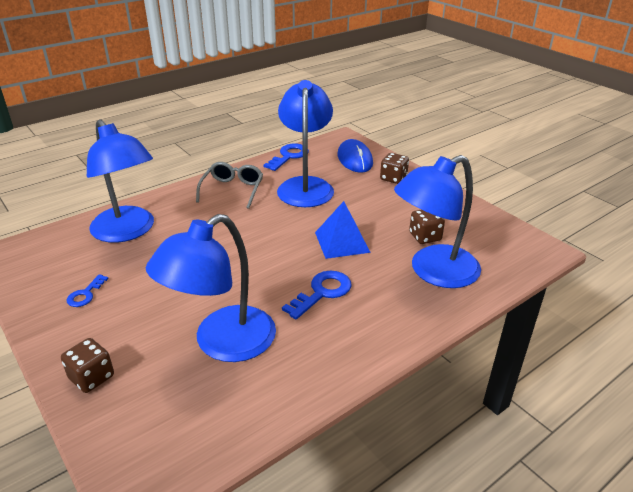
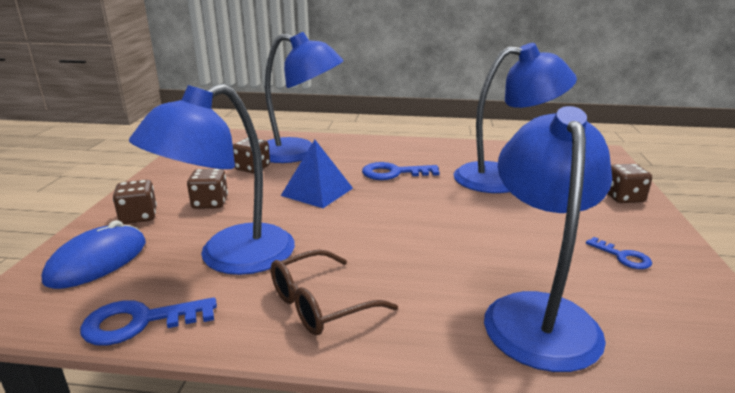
camera: 135 degrees left, 10 degrees down
blue key [67,274,109,307] -> blue key turned 75 degrees clockwise [586,237,652,269]
grey glasses [196,162,263,209] -> brown glasses [271,250,398,335]
none -> brown dice [187,169,228,209]

